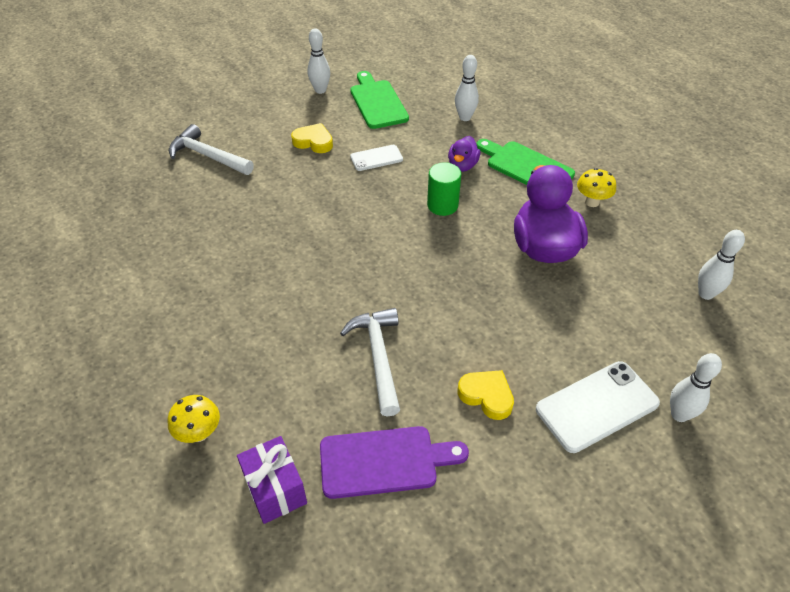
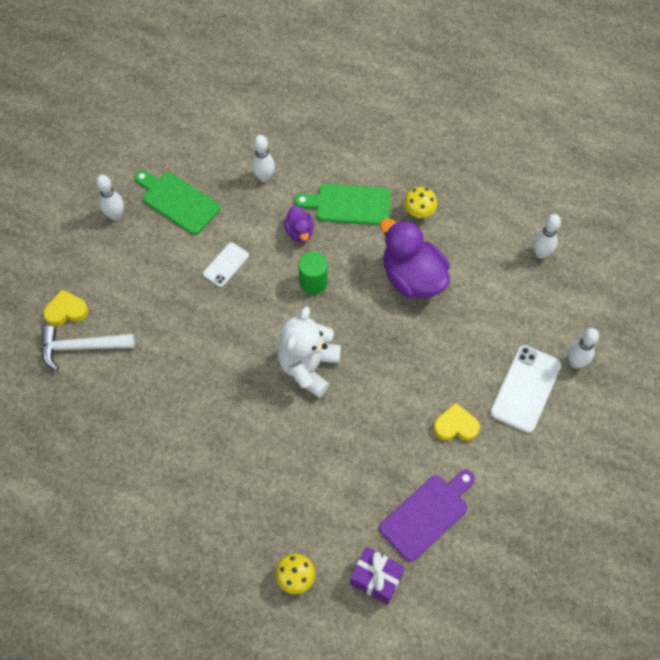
camera: 35 degrees left, 15 degrees up
yellow heart [291,123,333,153] -> yellow heart moved to [43,290,88,326]
white hammer [340,308,400,417] -> none
none -> white teddy bear [278,306,341,398]

